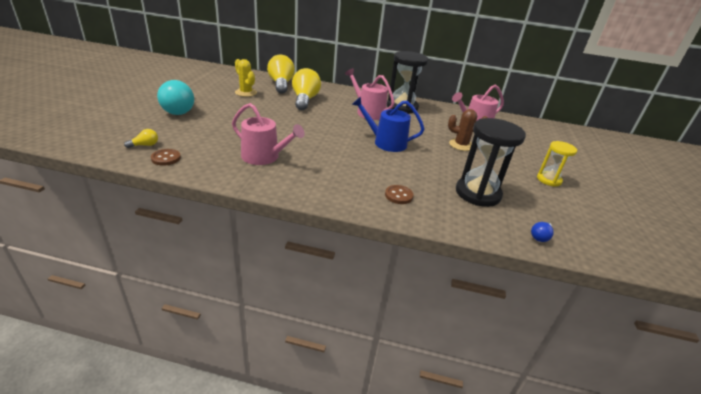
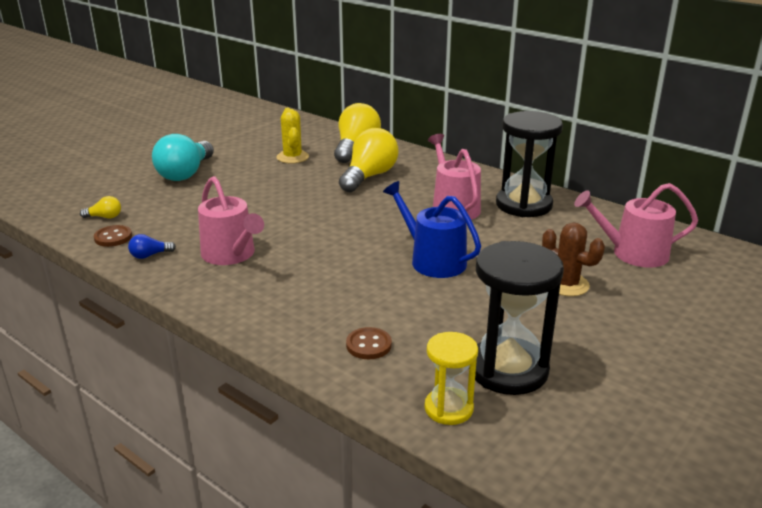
camera: 30 degrees right, 5 degrees down
blue light bulb [531,222,554,242] -> blue light bulb moved to [128,234,176,259]
yellow hourglass [537,141,577,187] -> yellow hourglass moved to [424,332,478,425]

